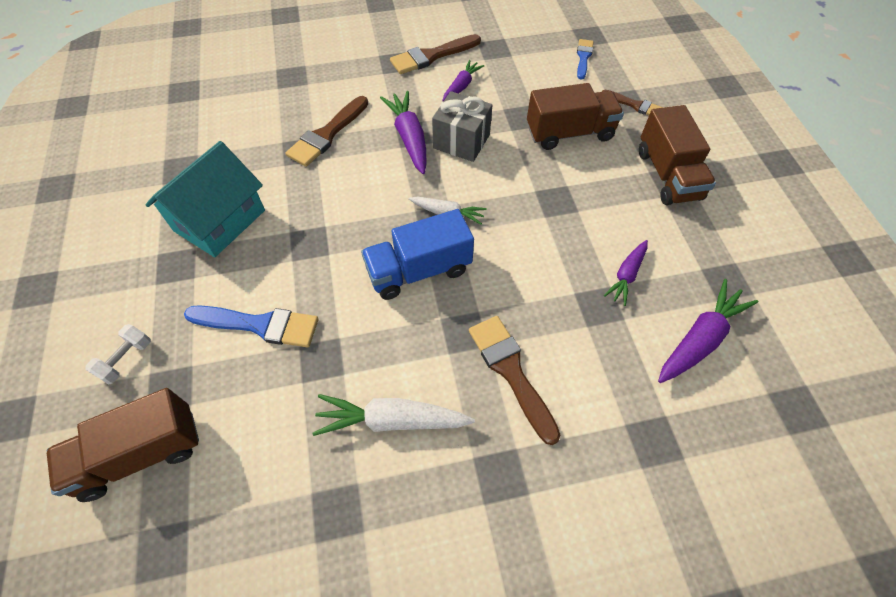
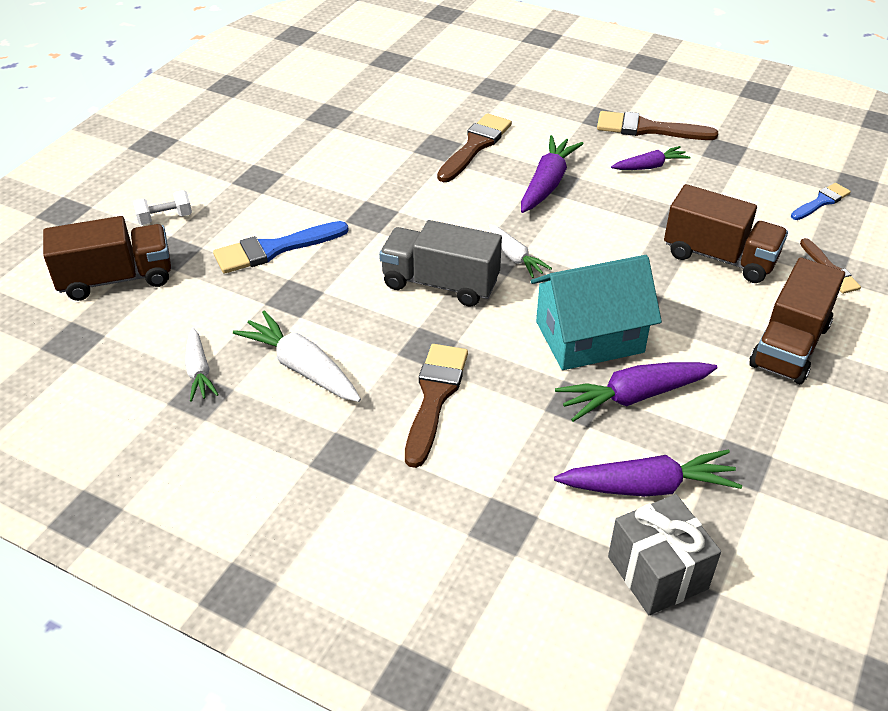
camera: 40 degrees right, 15 degrees down
brown truck [47,388,199,502] -> brown truck turned 150 degrees clockwise [43,216,171,301]
turquoise house [145,141,265,257] -> turquoise house moved to [531,255,662,370]
blue brush [184,305,318,348] -> blue brush turned 105 degrees clockwise [213,221,349,274]
brown brush [286,96,368,167] -> brown brush turned 135 degrees clockwise [437,113,512,182]
blue truck [361,209,474,300] -> grey truck [379,220,502,307]
grey gift [432,91,492,162] -> grey gift moved to [608,494,721,615]
purple carrot [604,240,648,306] -> purple carrot [555,362,718,422], size x1.60
none -> white carrot [185,327,219,402]

